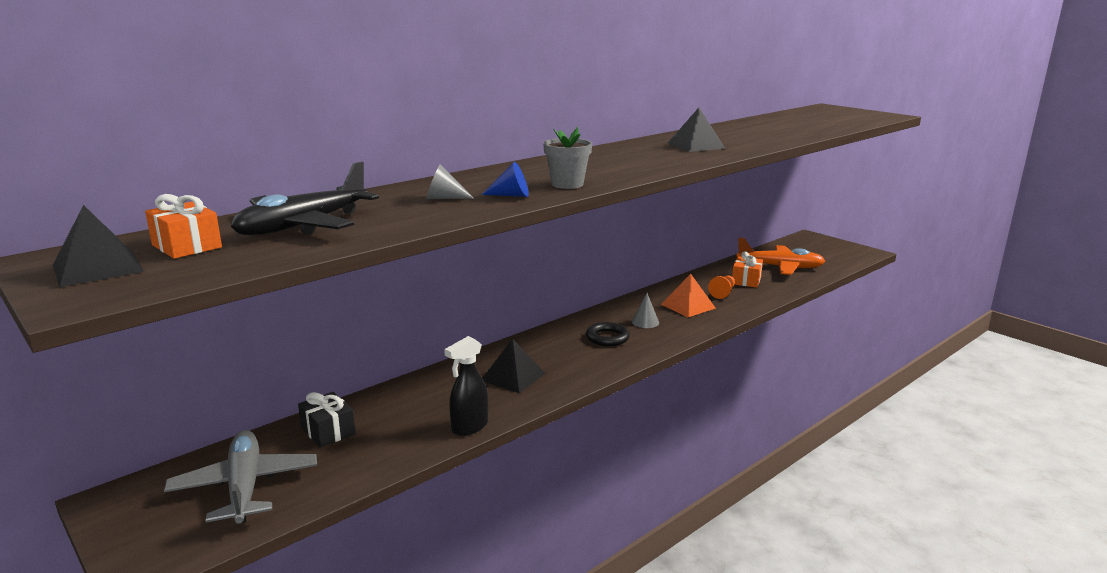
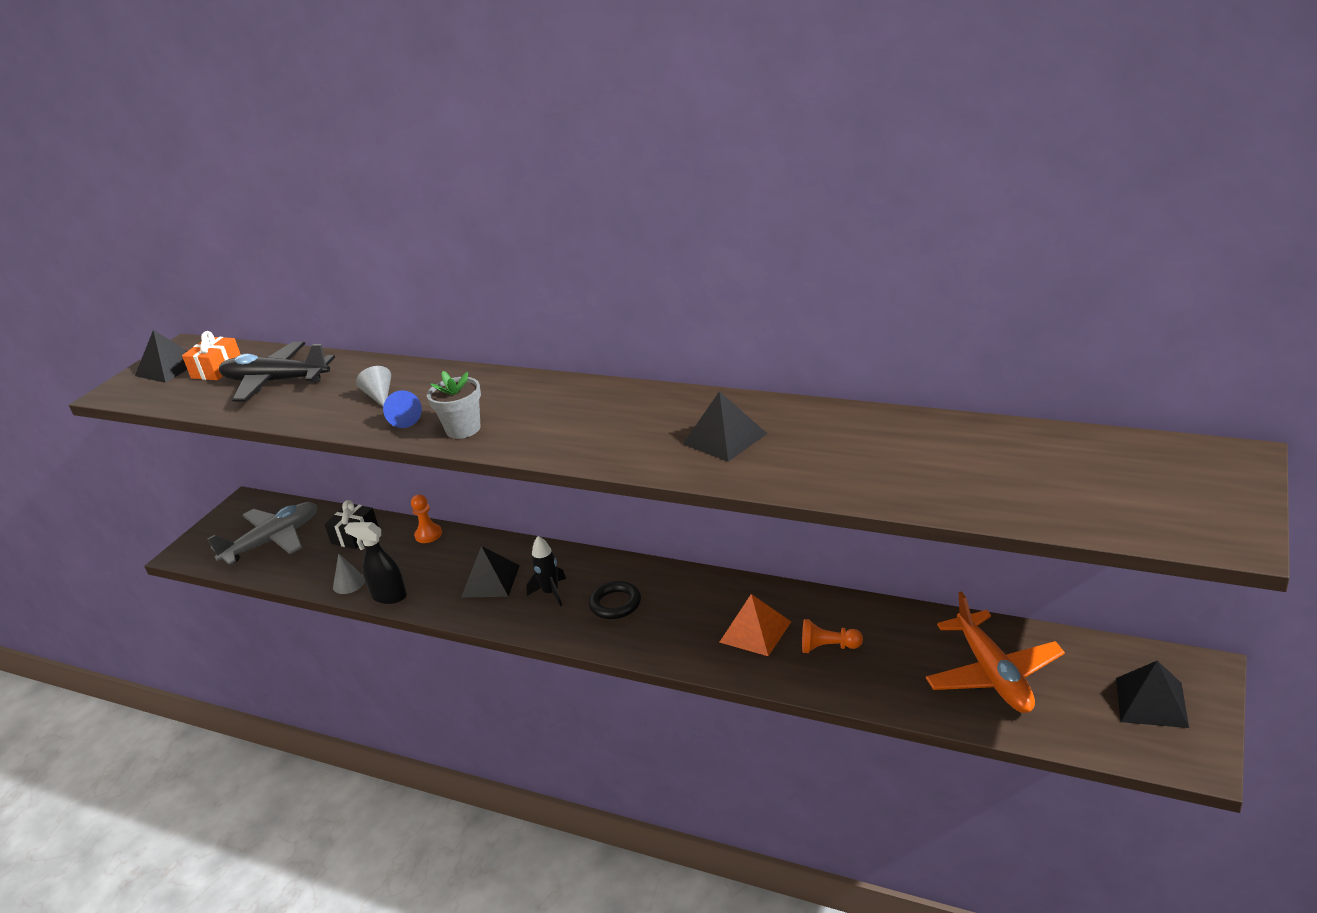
camera: 70 degrees right, 10 degrees up
grey cone [632,293,659,328] -> grey cone moved to [333,553,365,594]
orange gift [732,251,763,288] -> none
none -> orange pawn [411,495,442,543]
none -> black rocket [526,536,566,606]
none -> black pyramid [1116,661,1189,728]

